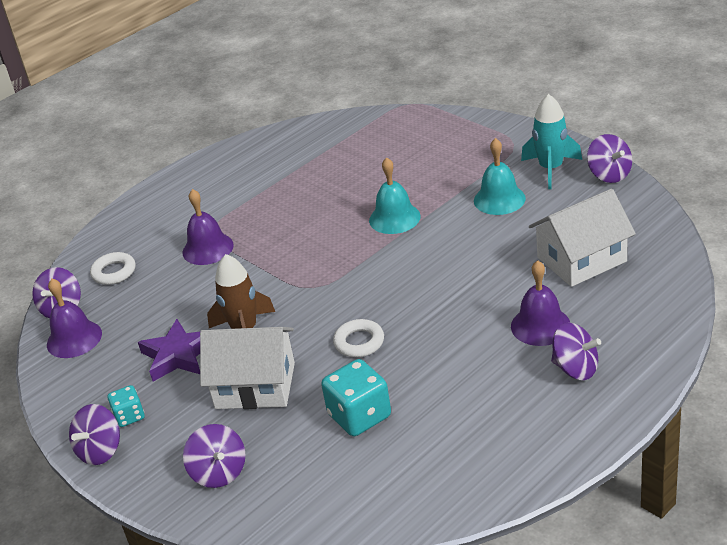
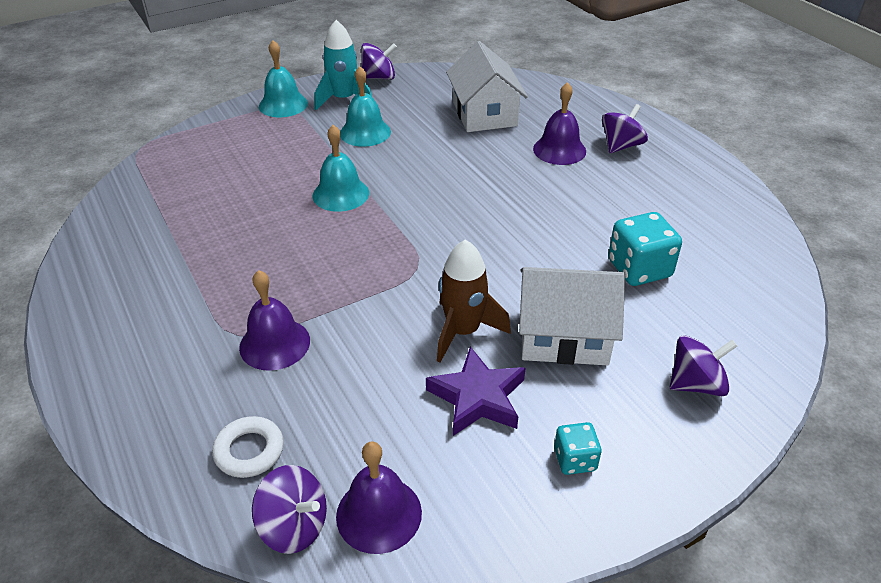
camera: 80 degrees left, 5 degrees up
purple spinning top [69,404,120,465] -> none
white house [200,327,295,409] -> white house turned 75 degrees clockwise [519,267,625,365]
white ring [333,319,384,357] -> none
none -> turquoise bell [259,40,308,117]

